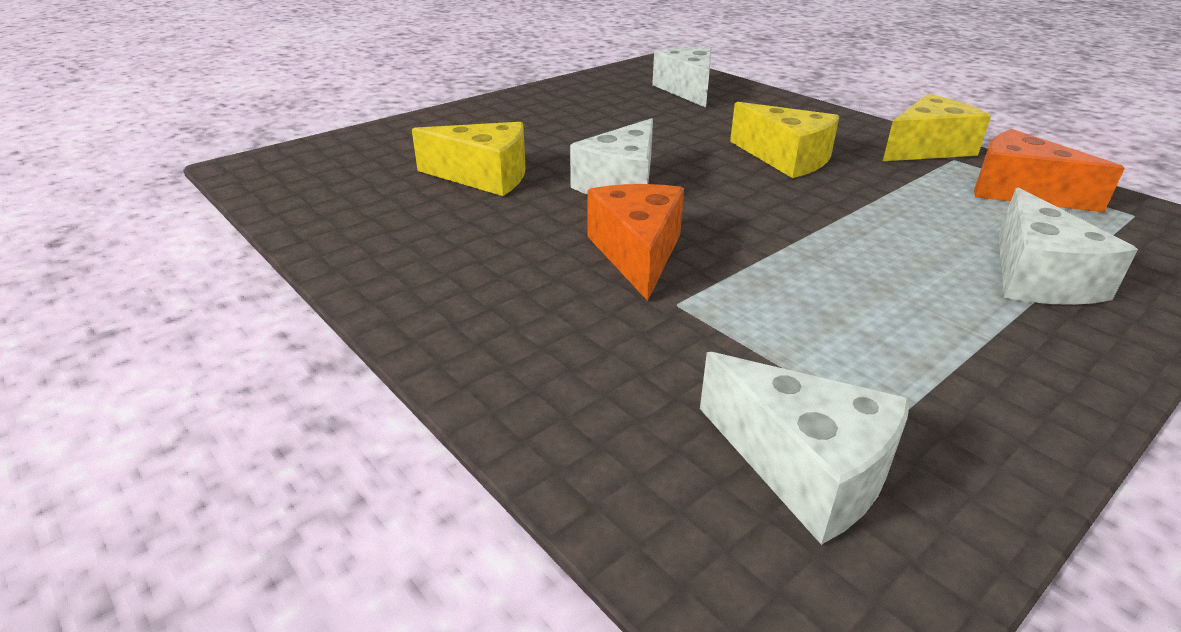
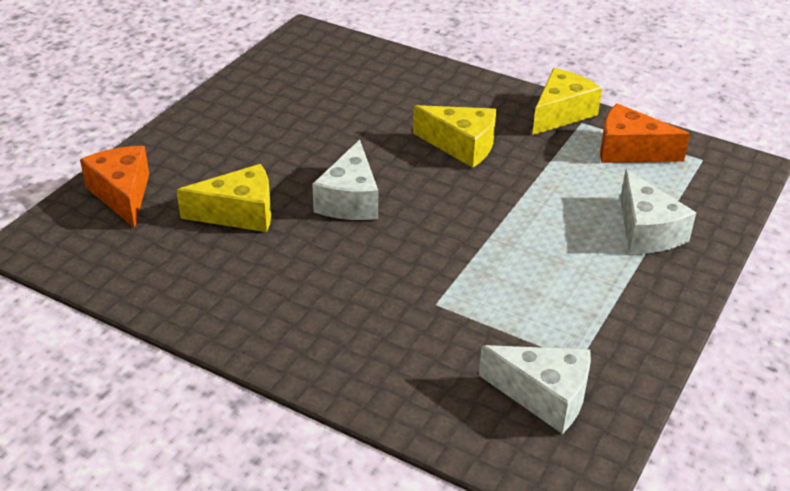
camera: 20 degrees left, 5 degrees up
orange cheese [587,184,684,301] -> orange cheese moved to [80,146,149,228]
white cheese [652,47,712,108] -> none

